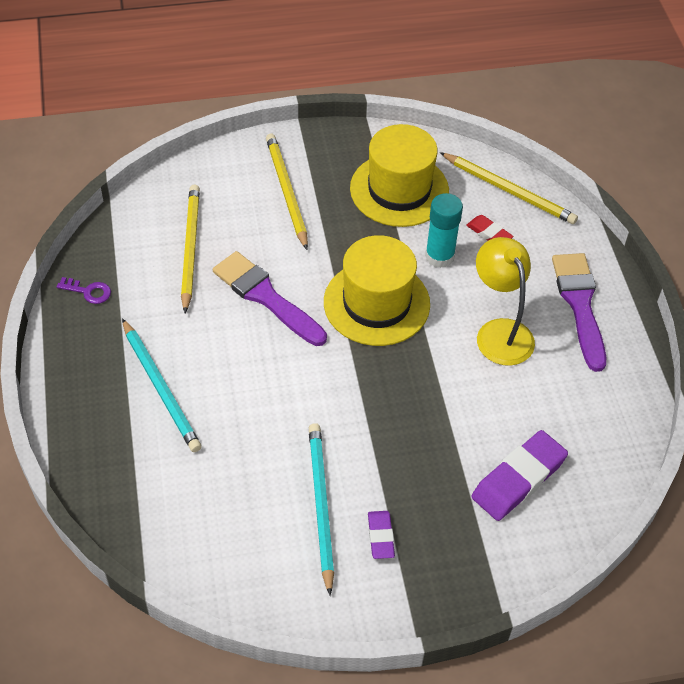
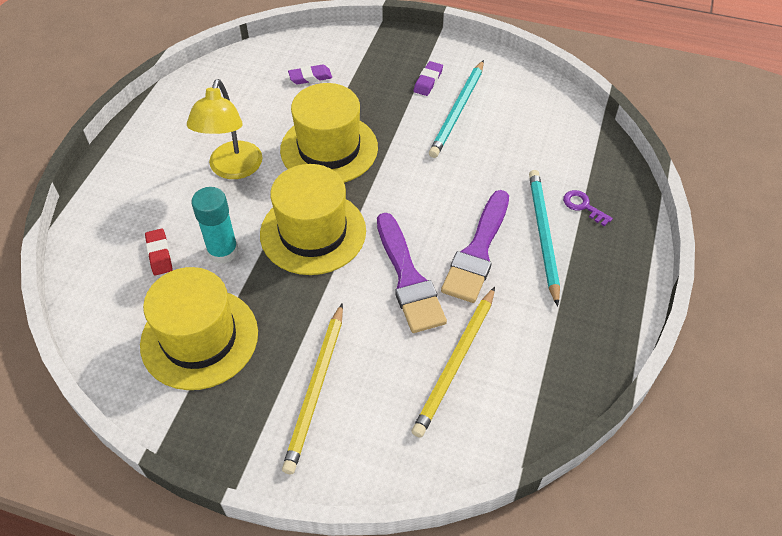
camera: 150 degrees left, 0 degrees up
purple key [57,277,111,304] -> purple key moved to [563,190,613,226]
yellow pencil [440,152,578,224] -> none
purple eraser [471,430,568,521] -> purple eraser [288,64,332,84], size x0.53
purple brush [552,253,606,372] -> purple brush moved to [441,190,509,303]
none -> yellow hat [280,83,378,183]

